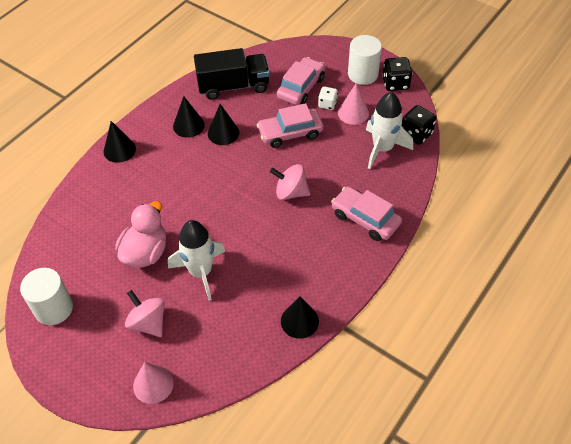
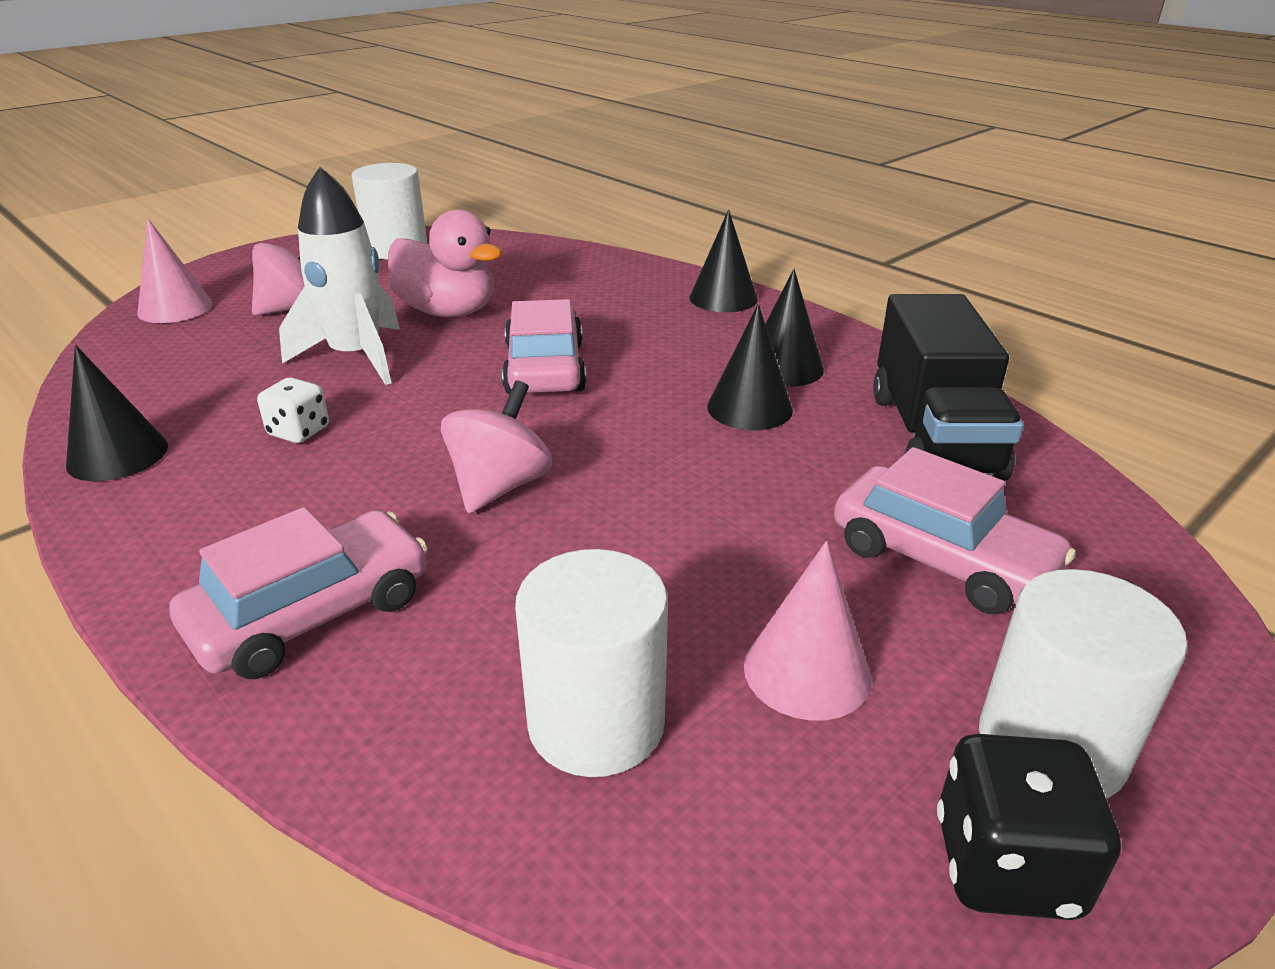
camera: 100 degrees right, 20 degrees down
pink car [257,103,323,148] -> pink car moved to [502,299,587,394]
white dice [318,86,338,110] -> white dice moved to [257,377,329,443]
white rocket [366,92,413,169] -> white cylinder [515,549,668,777]
black dice [402,105,436,145] -> none

